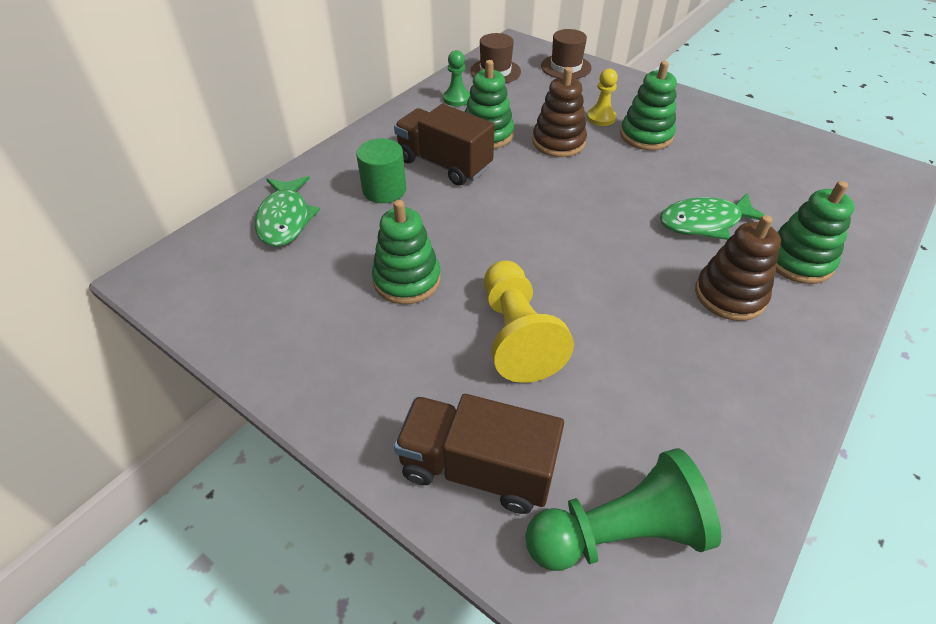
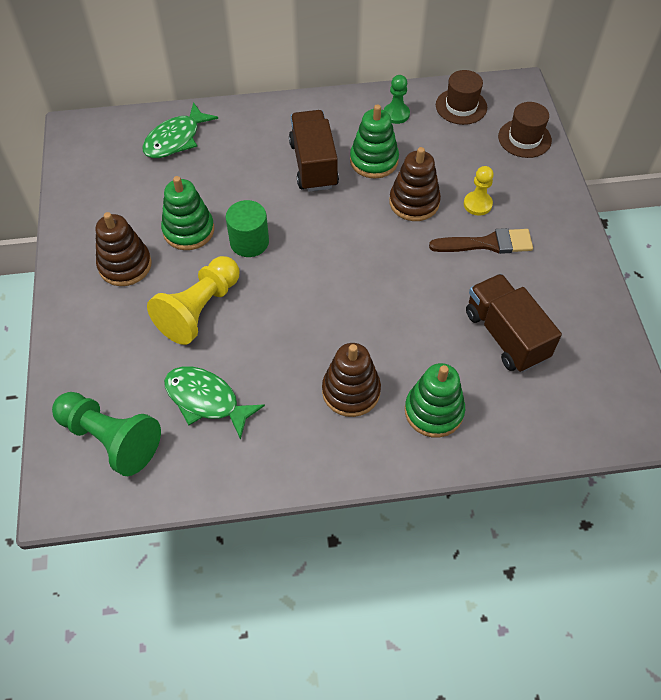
camera: 45 degrees right, 10 degrees up
green cylinder [356,138,406,203] -> green cylinder moved to [226,200,269,257]
brown truck [394,394,564,514] -> brown truck moved to [466,274,562,372]
green stacking toy [620,61,677,150] -> brown brush [429,228,533,254]
green fish [660,193,765,240] -> green fish moved to [164,366,265,440]
none -> brown stacking toy [96,212,152,286]

